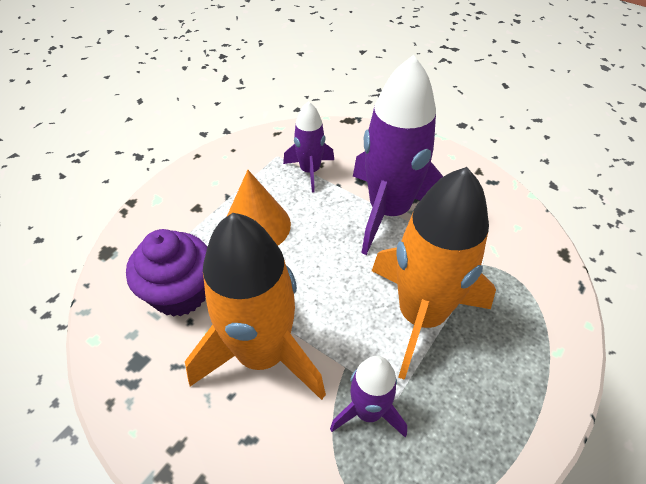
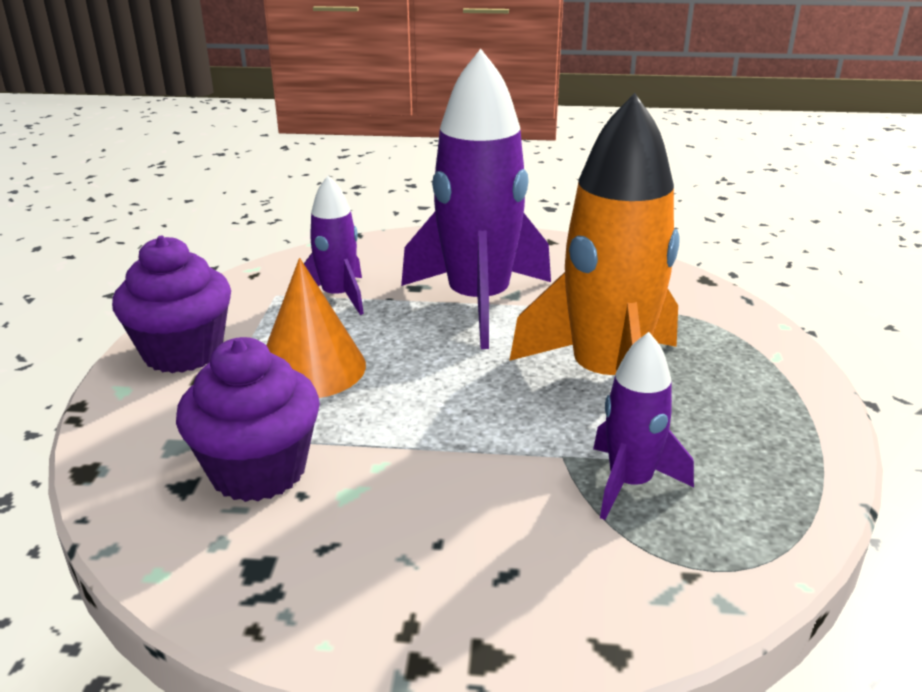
camera: 30 degrees left, 20 degrees down
orange rocket [185,213,326,400] -> none
none -> purple cupcake [112,236,231,373]

